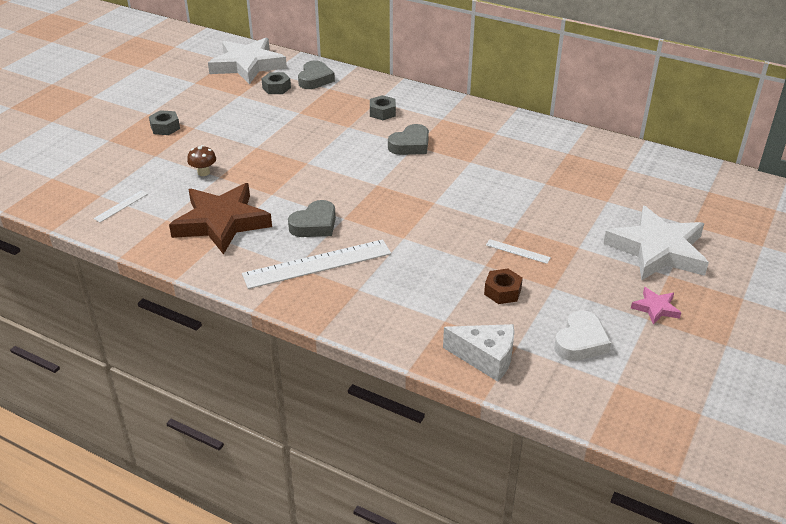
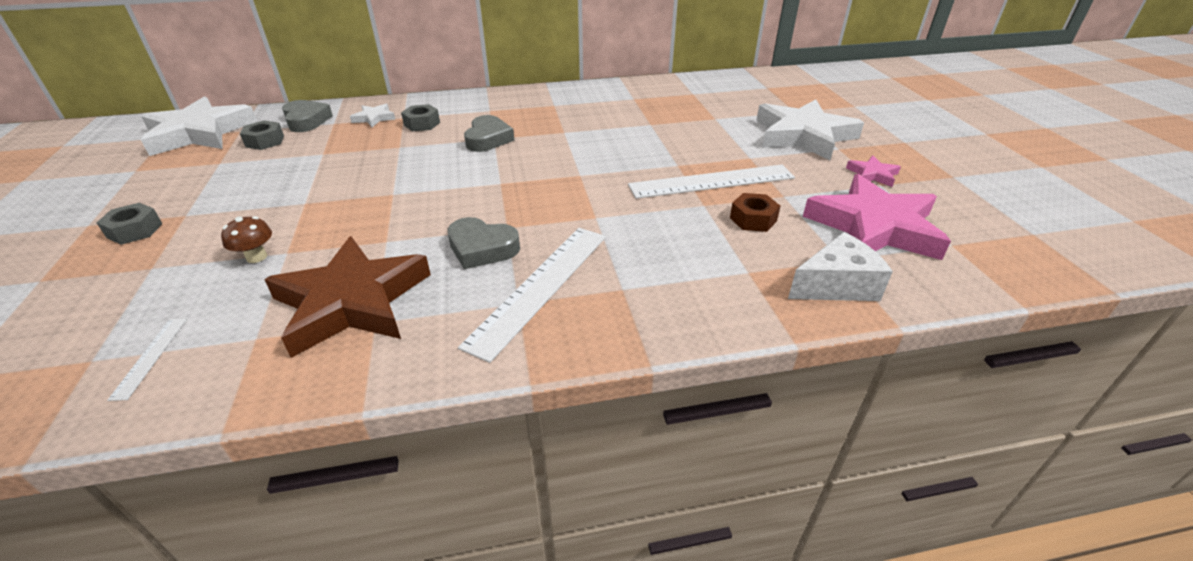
camera: 40 degrees left, 0 degrees up
grey heart [288,200,336,237] -> grey heart turned 105 degrees clockwise [447,217,520,269]
white ruler [486,239,551,264] -> white ruler [628,165,795,199], size x2.24
white heart [554,311,611,361] -> pink star [803,174,951,260]
none -> white star [350,104,395,127]

